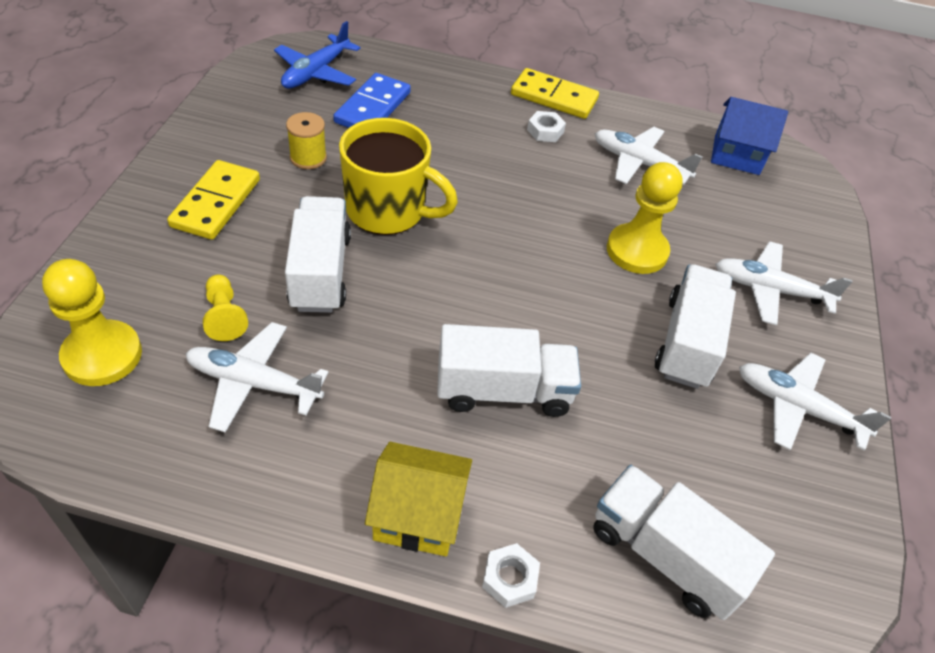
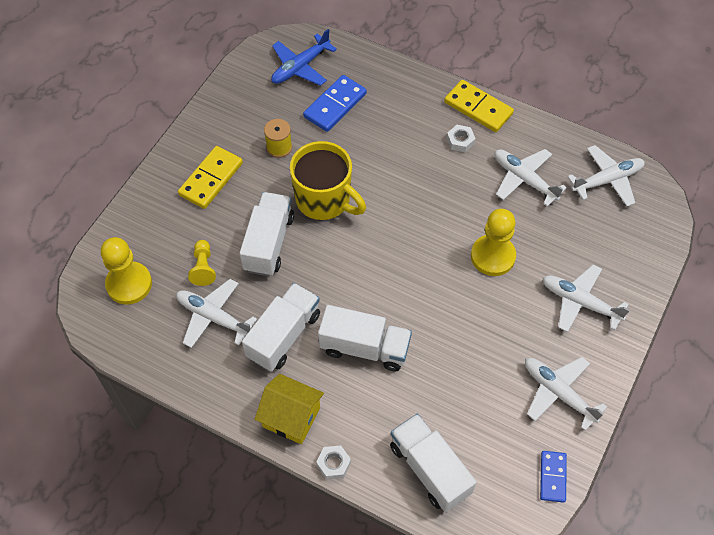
camera: 20 degrees right, 10 degrees up
white truck [655,264,736,389] -> white truck moved to [242,283,320,372]
blue house [711,97,788,175] -> white plane [567,145,645,207]
none -> blue domino [540,451,567,503]

